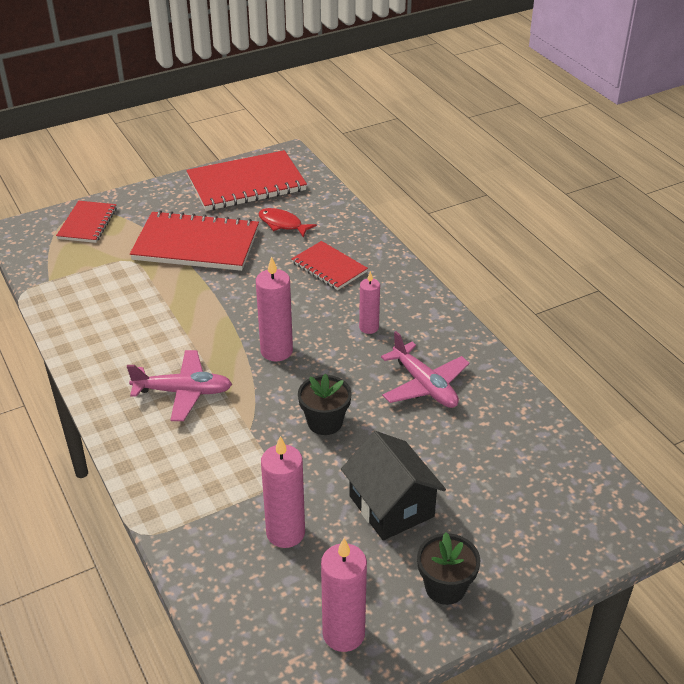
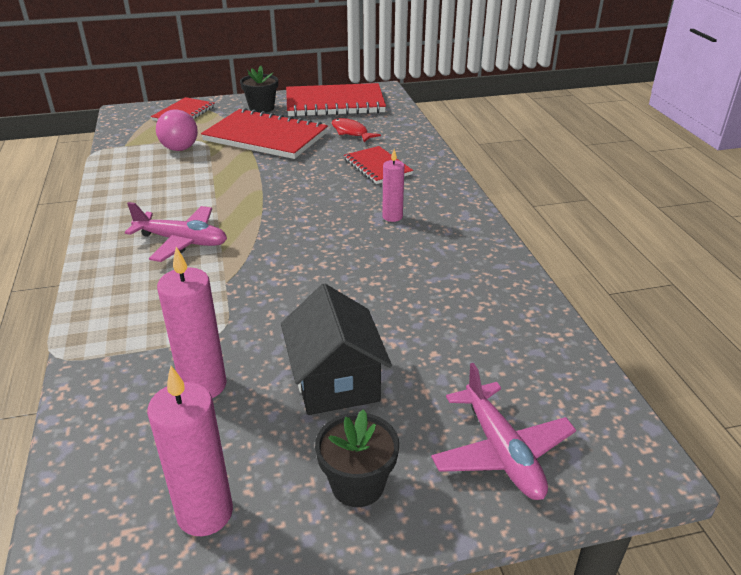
camera: 15 degrees right, 5 degrees down
pink candle [256,256,293,361] -> none
black flower pot [298,374,352,435] -> black flower pot moved to [240,66,278,113]
pink plane [381,331,469,408] -> pink plane moved to [431,363,576,500]
none -> pink ball [156,109,198,151]

